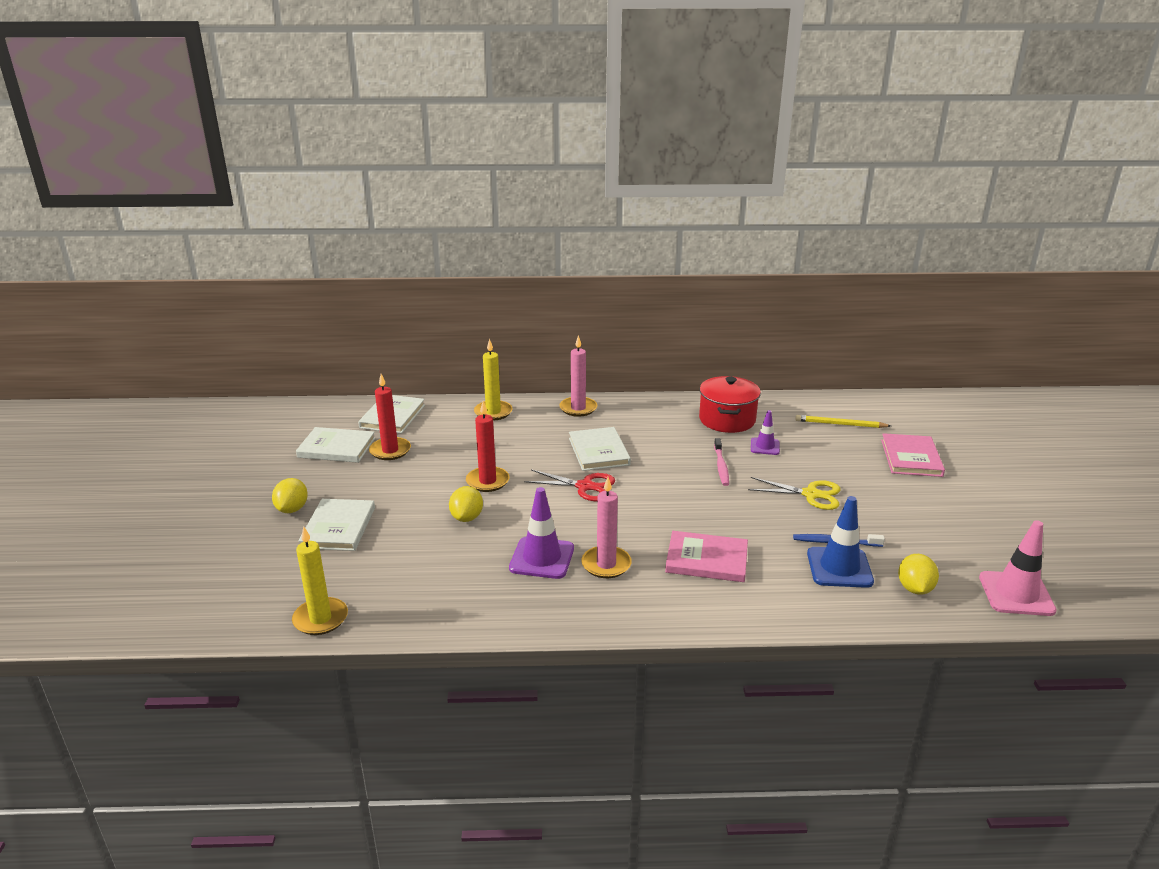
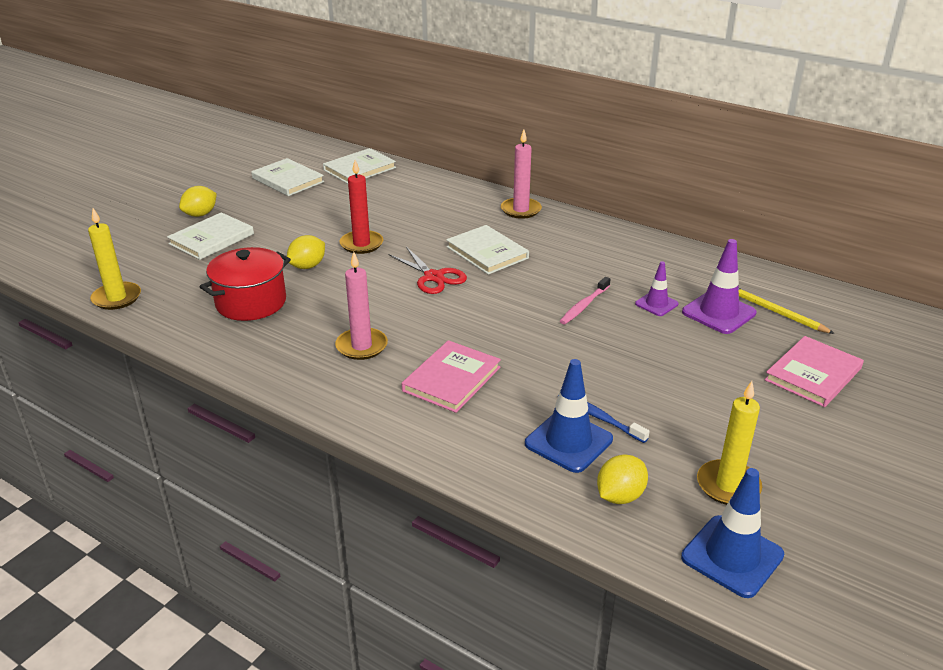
camera: 35 degrees right, 5 degrees up
red candle [369,374,411,460] -> none
yellow candle [474,338,512,421] -> yellow candle moved to [697,381,762,505]
purple traffic cone [509,487,574,579] -> purple traffic cone moved to [682,239,757,334]
white book [569,427,631,471] -> white book turned 60 degrees counterclockwise [446,225,529,275]
pink book [665,531,748,582] -> pink book turned 75 degrees clockwise [401,340,501,413]
red pot [699,376,761,433] -> red pot moved to [200,247,291,321]
yellow scissors [748,477,840,510] -> none
pink traffic cone [979,520,1057,616] -> blue traffic cone [681,468,784,598]

